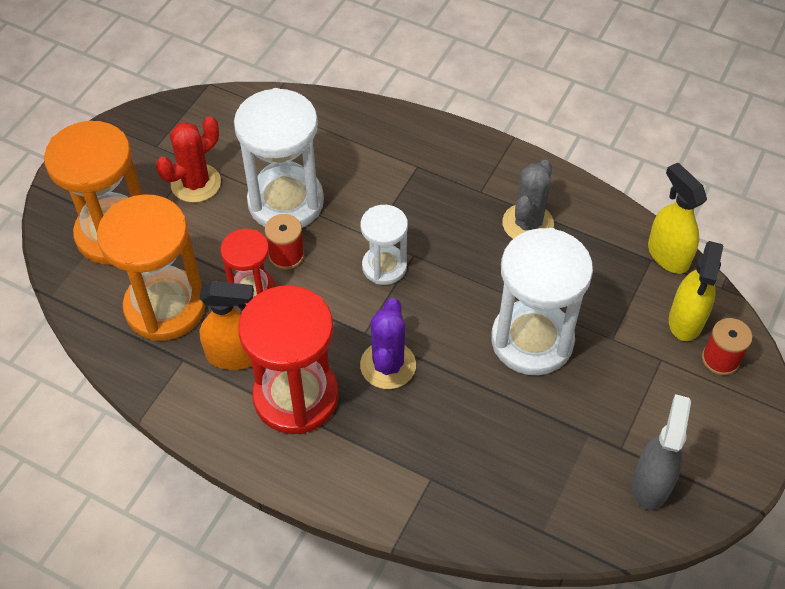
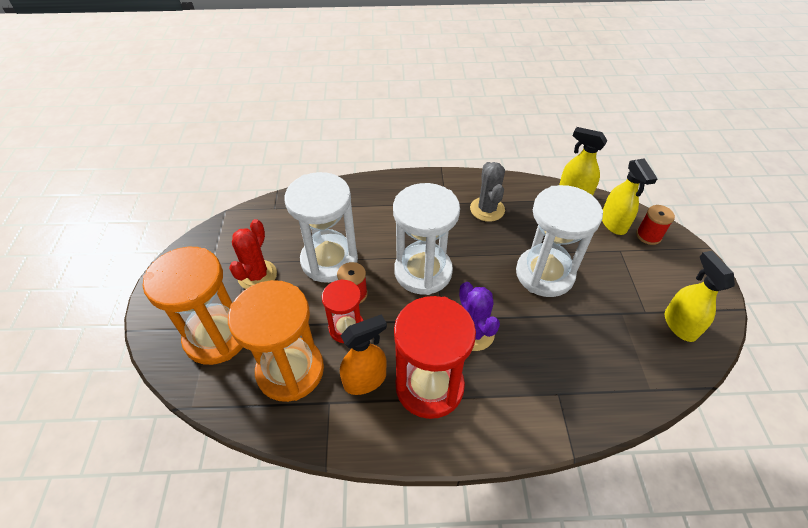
camera: 30 degrees left, 5 degrees down
white hourglass [361,205,408,285] -> white hourglass [393,183,460,295], size x1.76
grey spray bottle [632,394,691,510] -> yellow spray bottle [665,251,735,342]

